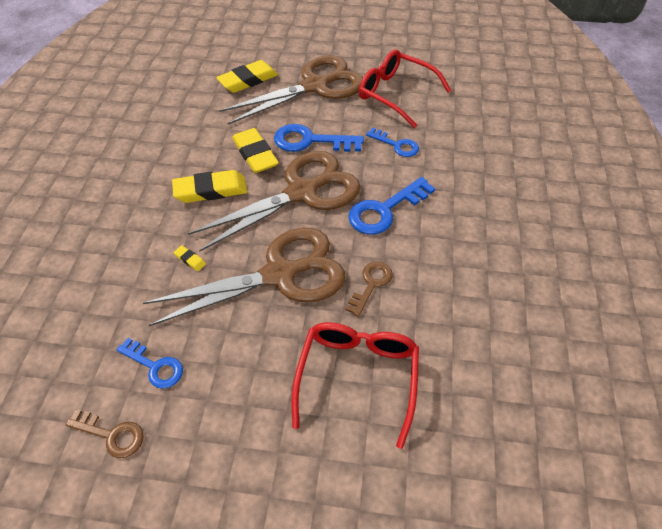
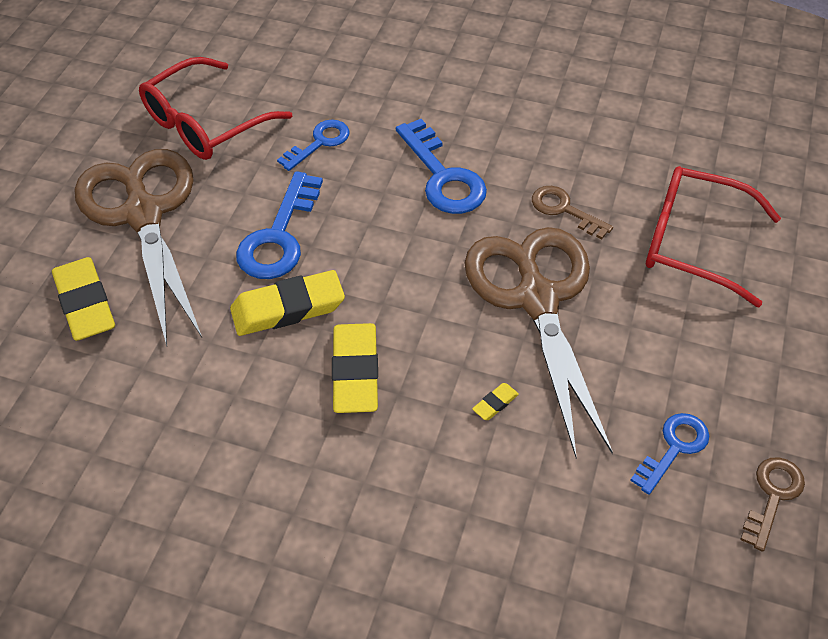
camera: 80 degrees left, 0 degrees up
brown scissors [188,151,361,252] -> none

